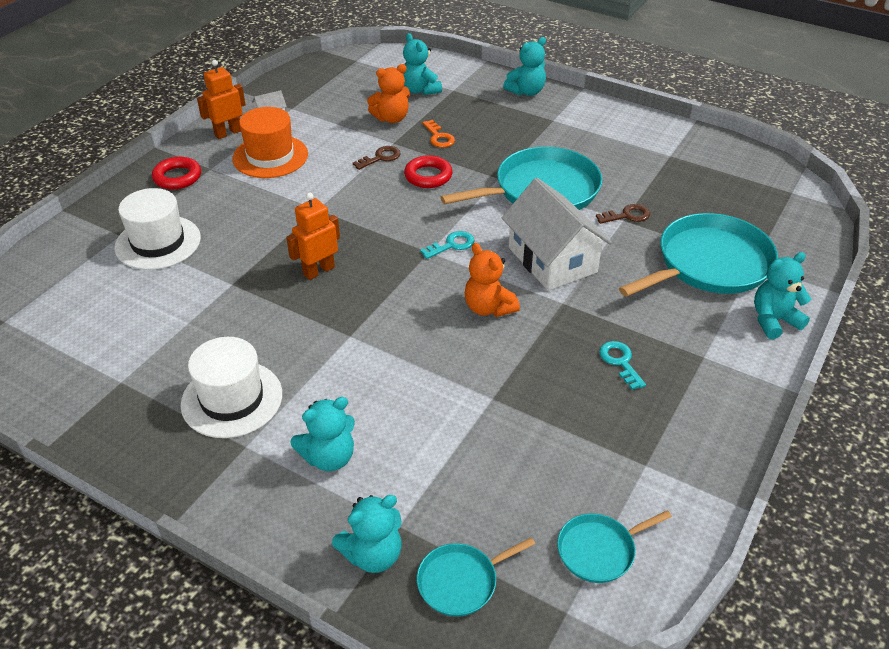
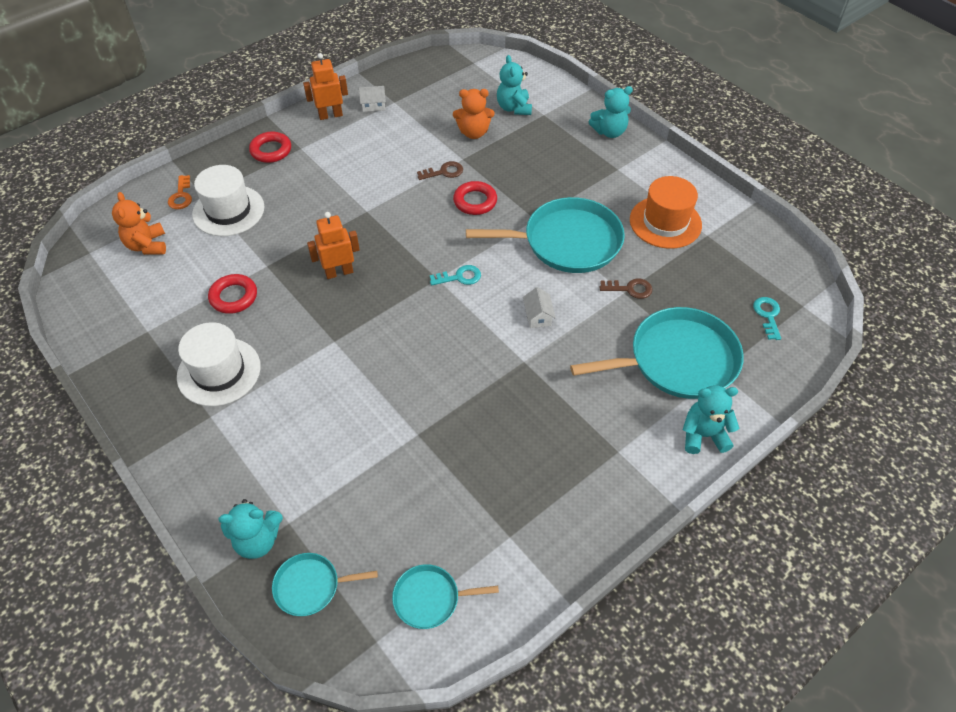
camera: 20 degrees right, 10 degrees up
orange hat [232,107,308,178] -> orange hat moved to [630,176,702,249]
turquoise teddy bear [290,397,355,471] -> none
orange key [422,120,455,148] -> orange key moved to [168,175,192,209]
orange teddy bear [464,243,520,317] -> orange teddy bear moved to [112,192,166,255]
white house [502,178,612,291] -> white house [523,287,556,328], size x0.40
turquoise key [599,341,646,390] -> turquoise key moved to [753,297,781,340]
none -> red ring [208,274,257,314]

